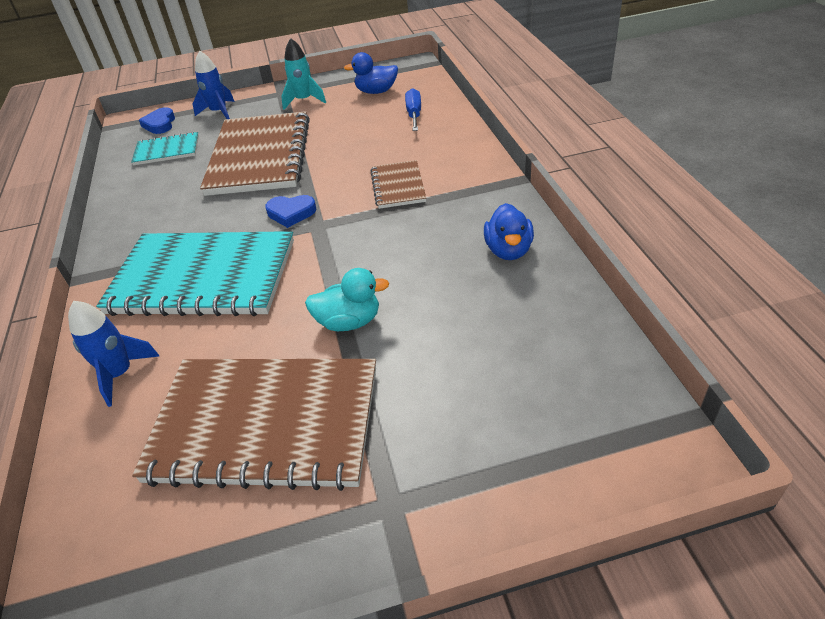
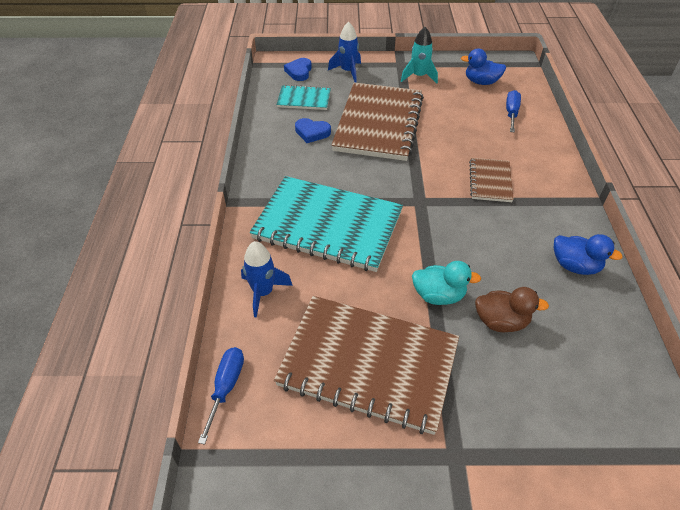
camera: 10 degrees right, 5 degrees up
blue heart [265,195,316,228] -> blue heart moved to [295,118,331,143]
blue duck [484,203,534,260] -> blue duck turned 75 degrees counterclockwise [554,234,623,275]
none -> blue screwdriver [198,347,244,445]
none -> brown duck [475,287,549,332]

